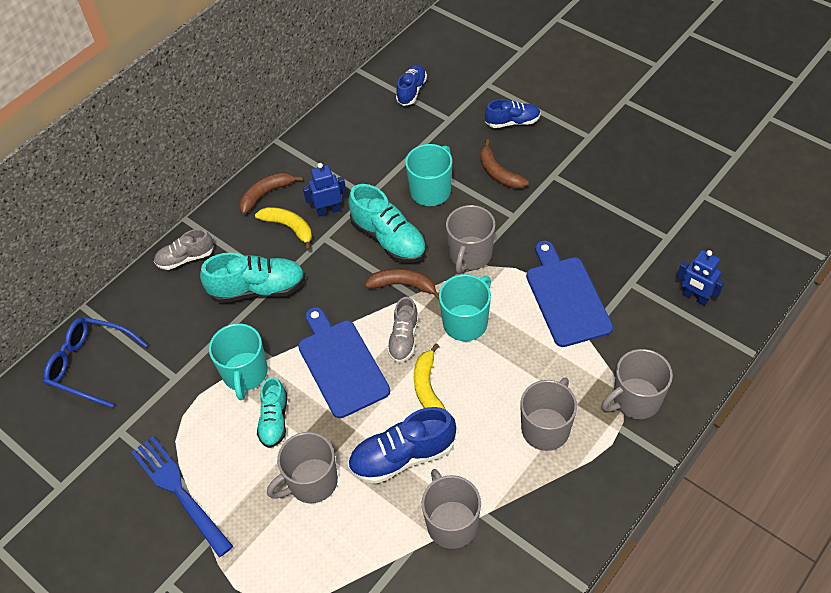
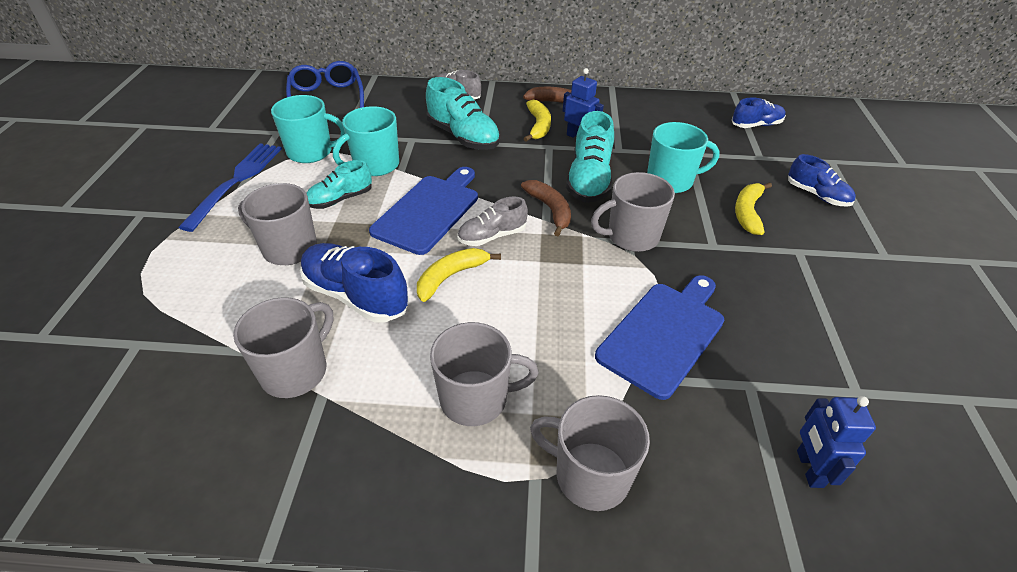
camera: 50 degrees right, 10 degrees down
turquoise mug [439,274,491,341] -> turquoise mug moved to [271,95,345,163]
brown banana [480,139,529,189] -> yellow banana [735,182,772,235]

